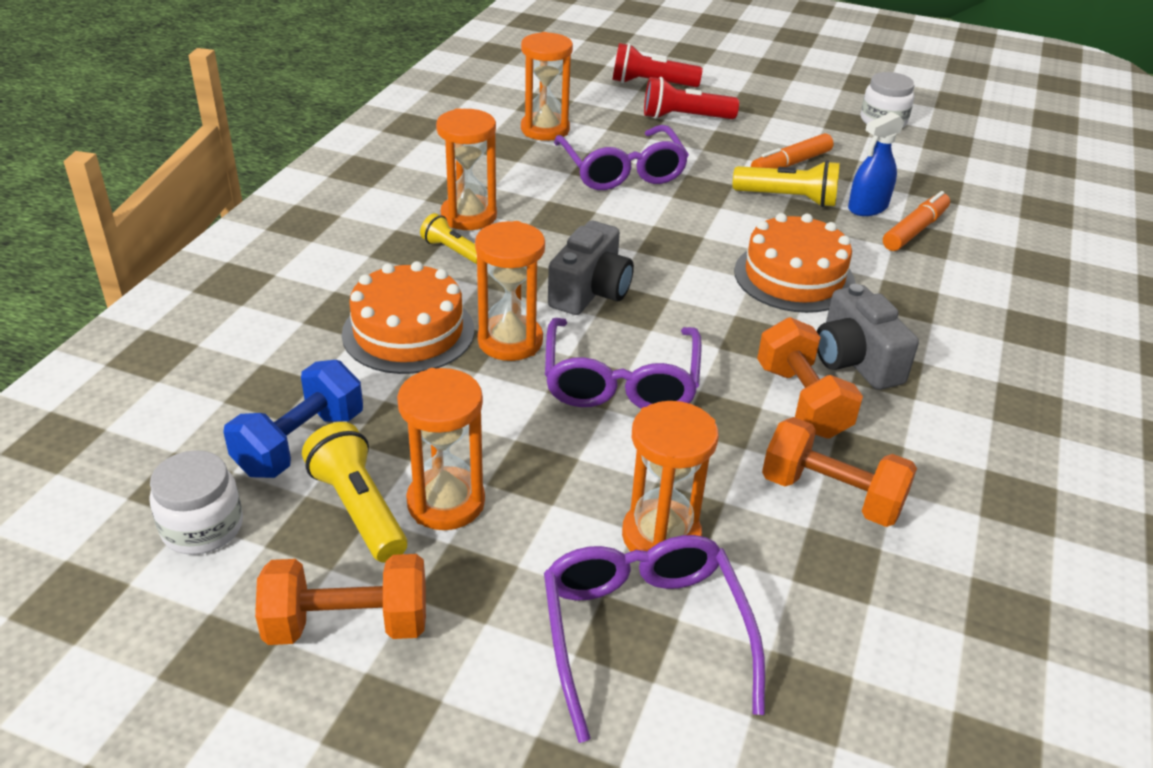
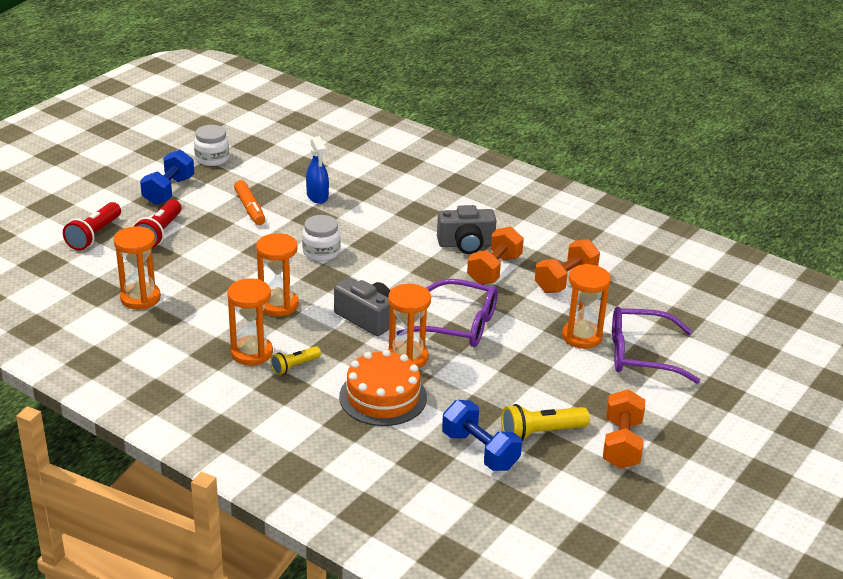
camera: 75 degrees left, 5 degrees down
white jar [149,450,243,555] -> white jar moved to [302,215,341,261]
orange hourglass [397,368,485,530] -> orange hourglass moved to [256,233,299,316]
purple glasses [554,125,689,190] -> none
yellow flashlight [733,160,840,207] -> none
orange cake [734,213,855,313] -> none
orange dumbbell [757,317,863,439] -> orange dumbbell turned 60 degrees counterclockwise [467,226,524,285]
orange marker [883,191,950,251] -> none
none -> blue dumbbell [140,149,194,205]

